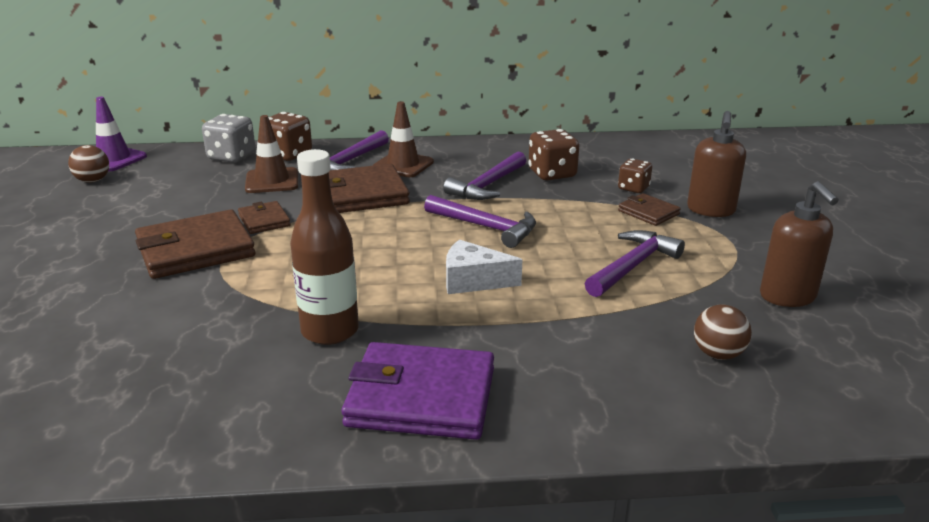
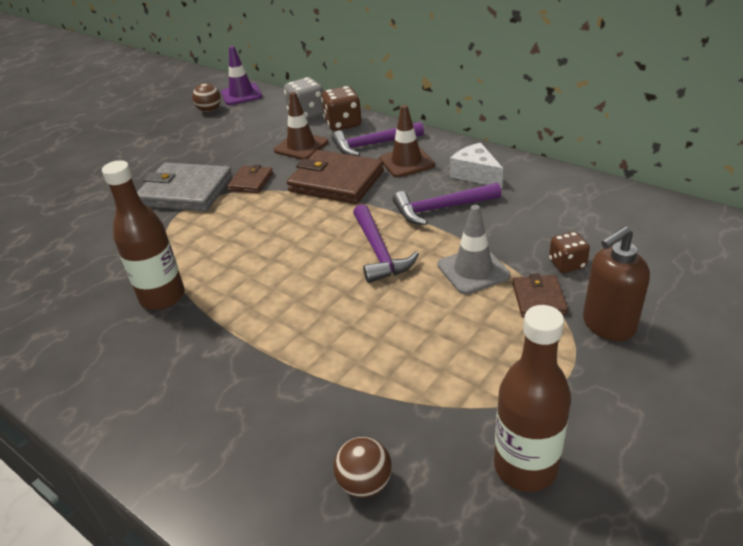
camera: 45 degrees right, 10 degrees up
brown wallet [135,209,255,279] -> grey wallet [137,163,233,211]
purple wallet [341,342,494,440] -> none
white cheese [446,239,523,294] -> white cheese moved to [450,143,503,188]
brown dice [528,129,579,180] -> none
purple hammer [585,230,685,297] -> none
brown soap dispenser [760,181,839,307] -> brown bottle [494,305,571,492]
none -> grey traffic cone [437,205,511,294]

